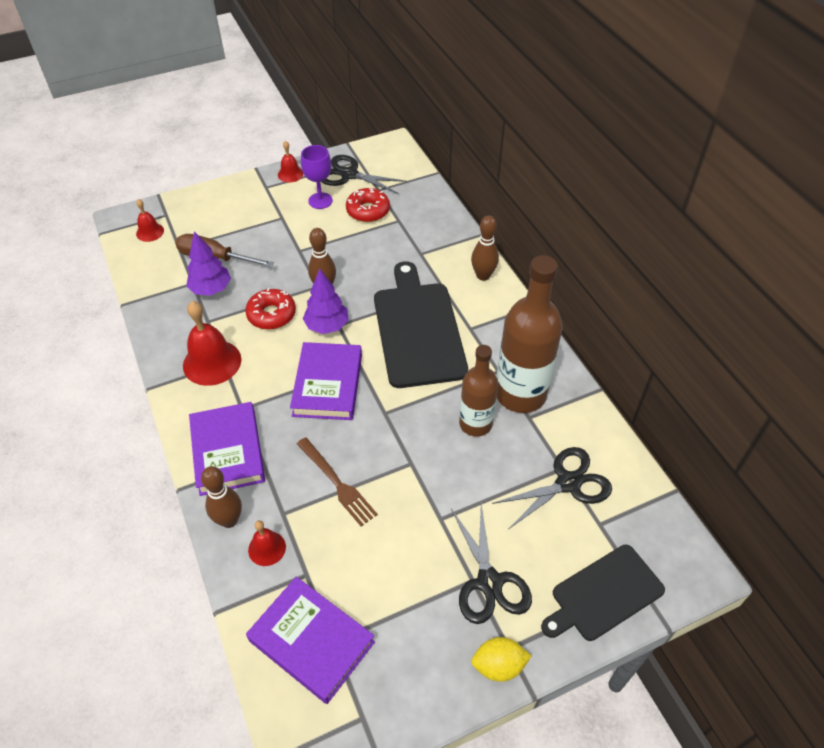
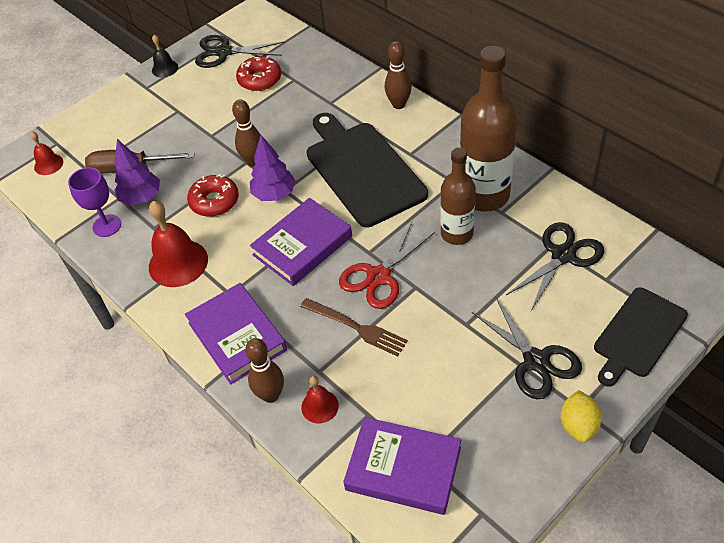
camera: 15 degrees left, 0 degrees up
red bell [278,141,303,183] -> black bell [152,35,178,78]
purple book [290,342,362,420] -> purple book turned 60 degrees clockwise [250,198,352,286]
purple goblet [301,145,333,209] -> purple goblet moved to [68,167,121,237]
yellow lemon [471,637,531,682] -> yellow lemon turned 60 degrees counterclockwise [561,390,602,443]
none -> red scissors [339,222,435,309]

